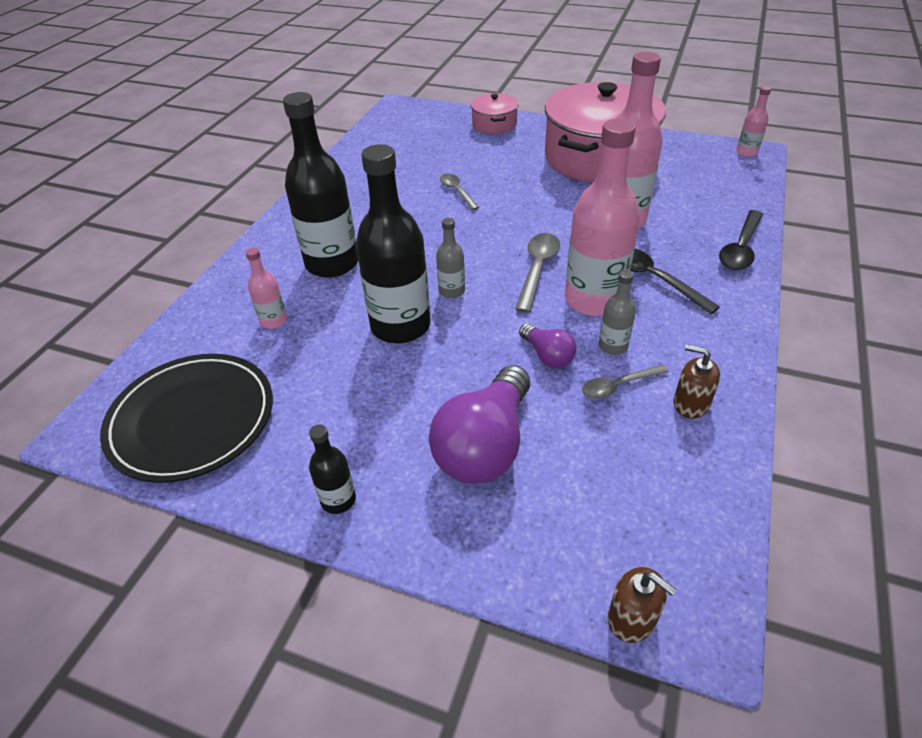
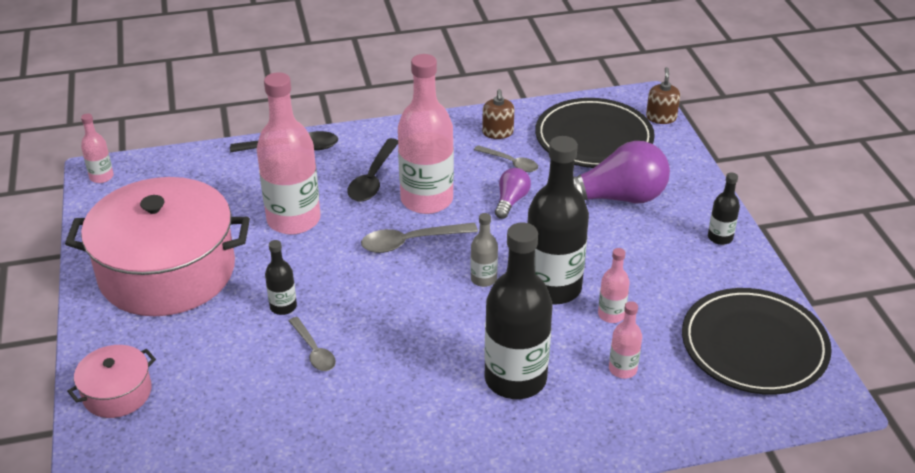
camera: 125 degrees left, 5 degrees down
grey spoon [440,174,479,210] -> grey spoon turned 60 degrees counterclockwise [289,317,336,371]
grey bottle [599,270,636,355] -> none
none -> black bottle [265,240,297,315]
none -> black plate [535,98,655,168]
none -> pink bottle [598,248,630,323]

